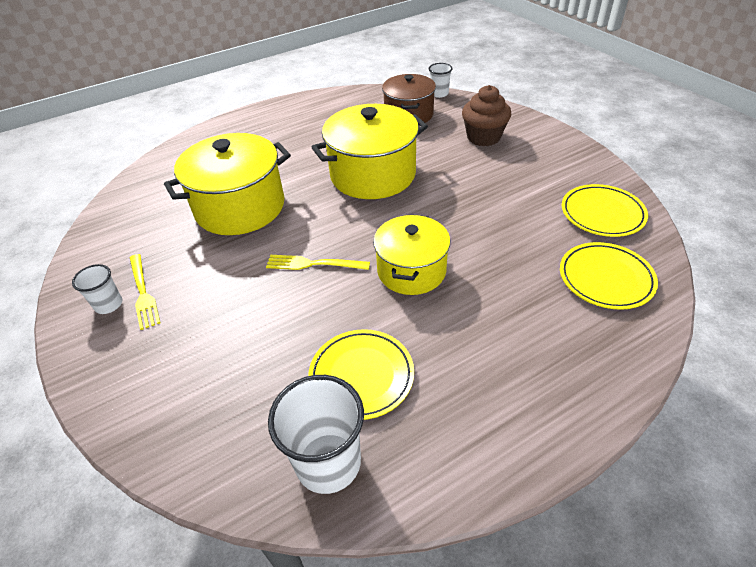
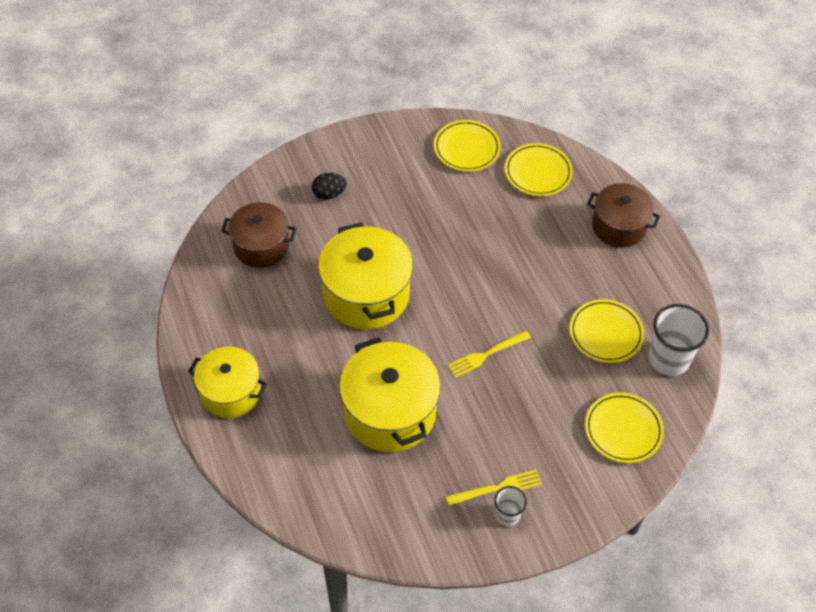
camera: 85 degrees left, 10 degrees up
yellow fork [266,255,370,270] -> yellow fork turned 45 degrees clockwise [447,331,531,378]
yellow pot [373,215,450,295] -> yellow pot moved to [188,347,267,418]
white cup [428,63,453,98] -> none
brown cupcake [462,85,511,146] -> black egg [312,173,347,200]
none -> yellow plate [585,393,664,463]
none -> brown pot [587,183,660,248]

